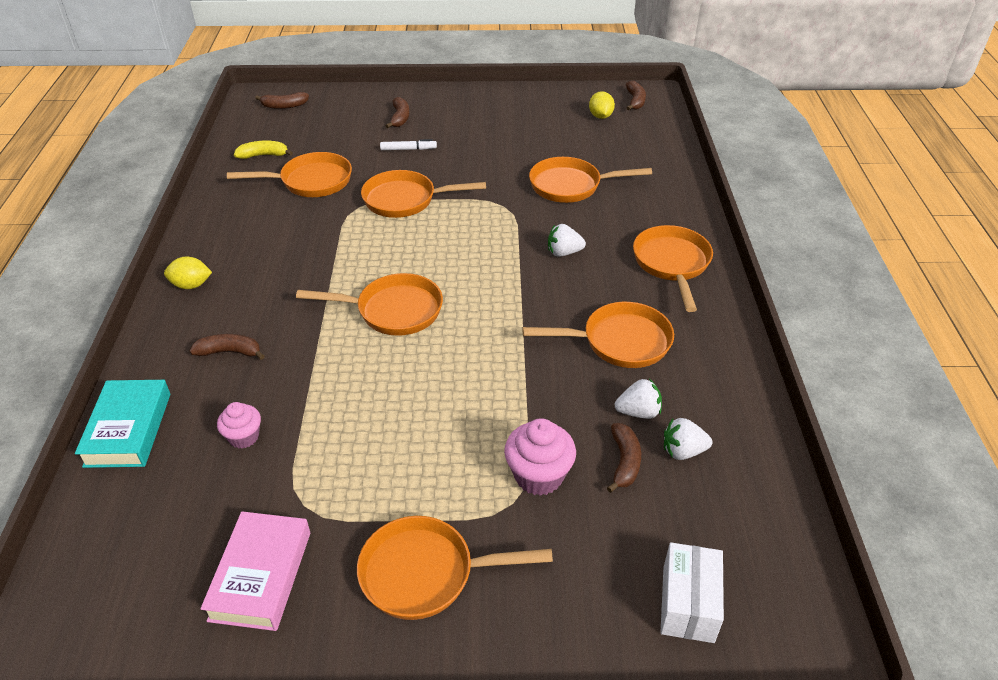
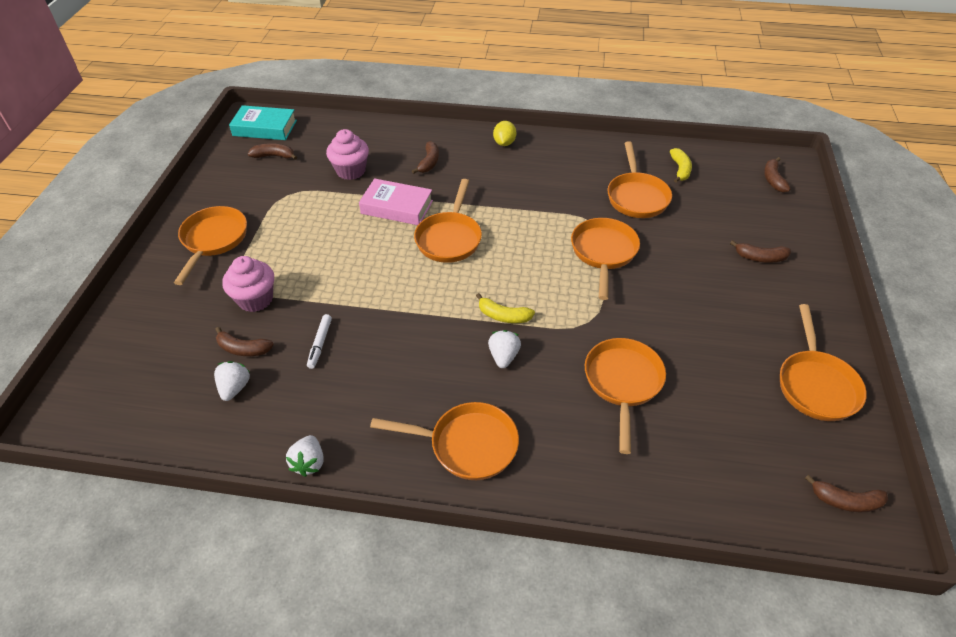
camera: 100 degrees right, 5 degrees up
turquoise book [75,380,170,468] -> turquoise book moved to [229,105,297,140]
pink book [200,511,310,631] -> pink book moved to [359,178,433,225]
pink cupcake [217,402,261,449] -> pink cupcake [326,129,369,180], size x1.58
white marker [380,139,437,150] -> white marker moved to [307,314,332,369]
orange pan [523,302,674,368] -> orange pan moved to [780,304,867,421]
yellow lemon [589,91,615,119] -> none
white strawberry [615,379,662,419] -> white strawberry moved to [286,435,324,477]
white box [660,542,724,643] -> none
none -> brown banana [248,143,297,160]
none -> yellow banana [476,293,535,323]

